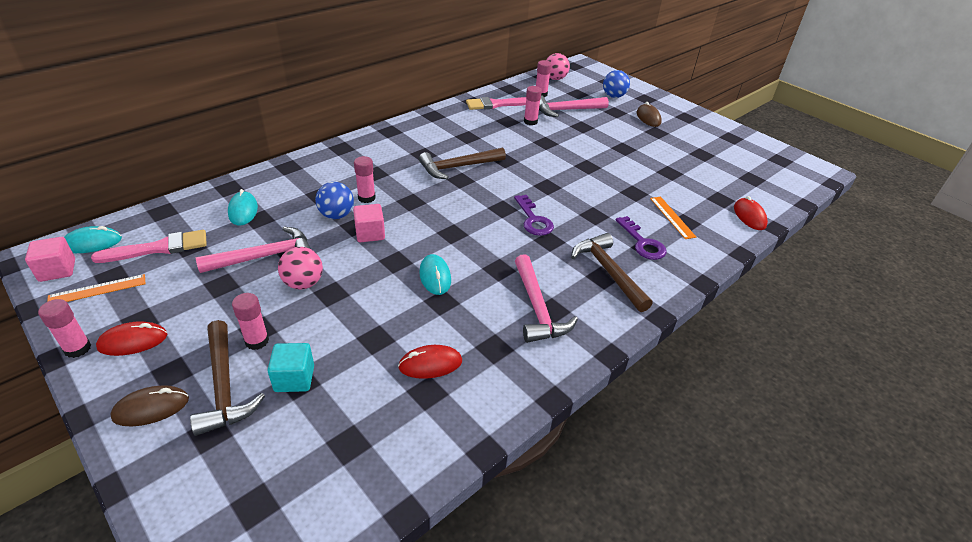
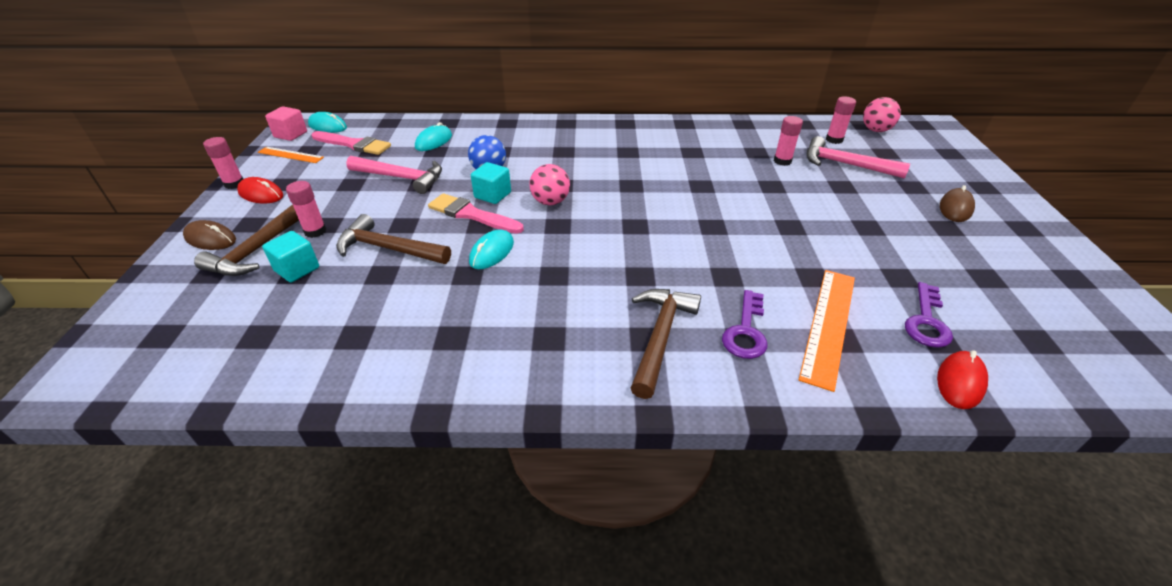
camera: 45 degrees right, 0 degrees up
pink ball [278,247,323,290] -> pink ball moved to [529,164,570,205]
pink cube [353,204,385,242] -> turquoise cube [471,162,511,204]
pink glue stick [354,156,375,203] -> none
red mouse [398,345,462,379] -> none
brown hammer [419,148,506,179] -> brown hammer moved to [336,214,451,264]
pink brush [466,97,526,110] -> pink brush moved to [428,193,524,234]
purple key [514,195,554,236] -> purple key moved to [905,282,953,348]
pink hammer [515,254,578,343] -> none
blue ball [603,70,630,98] -> none
orange ruler [650,197,696,239] -> orange ruler [799,270,855,392], size x1.68

